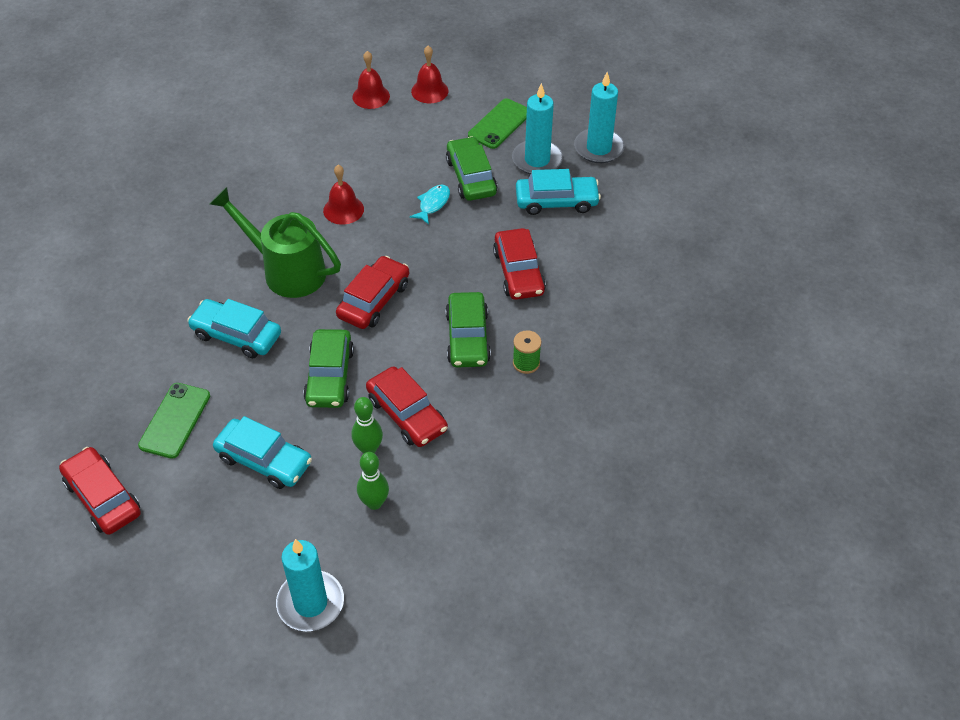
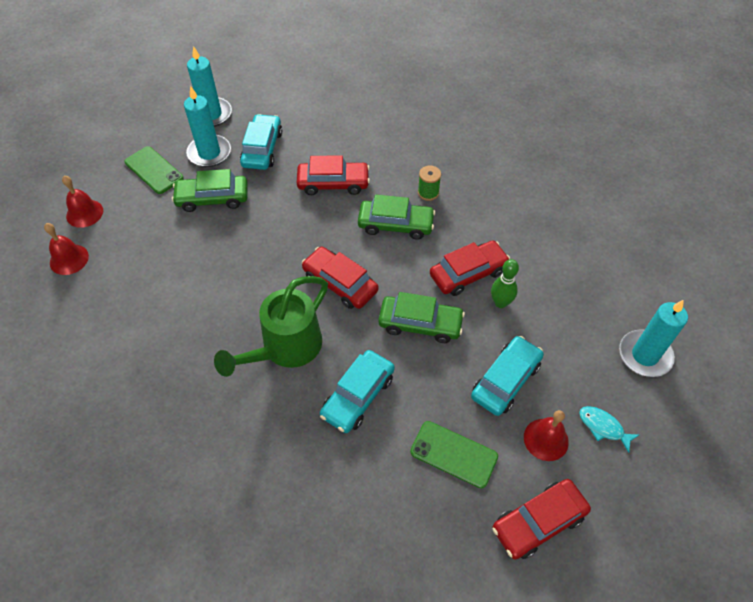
camera: 80 degrees left, 5 degrees up
red bell [323,165,364,225] -> red bell moved to [524,410,569,461]
green bowling pin [357,452,389,510] -> none
turquoise fish [410,184,450,225] -> turquoise fish moved to [579,406,639,453]

